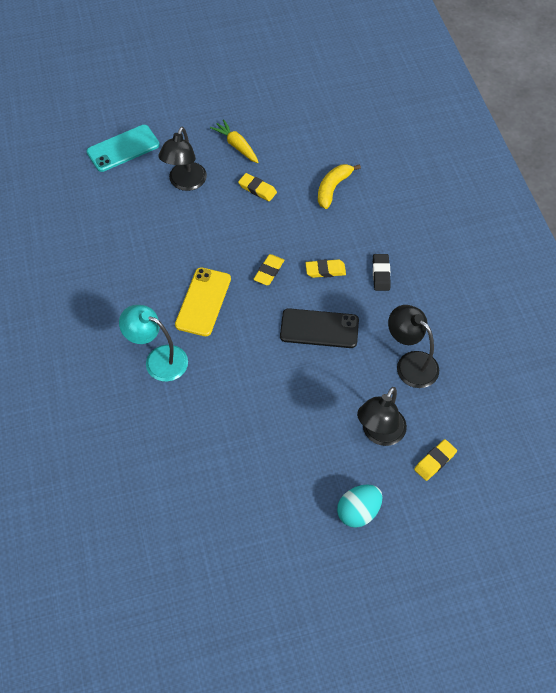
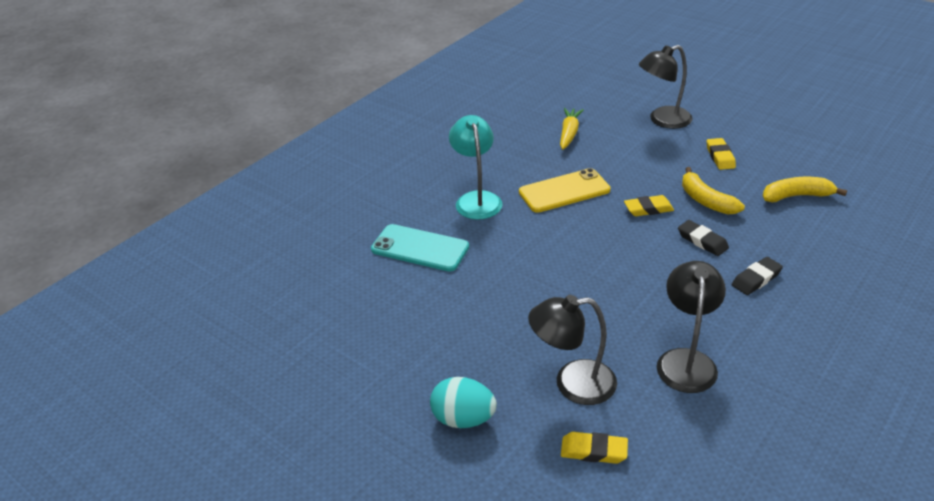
camera: 55 degrees right, 20 degrees down
turquoise phone [87,125,160,172] -> turquoise phone moved to [371,224,469,271]
yellow carrot [210,119,259,163] -> yellow carrot moved to [560,108,583,150]
black phone [280,308,359,348] -> none
yellow eraser [306,259,346,278] -> black eraser [678,220,729,256]
none -> yellow banana [682,167,745,214]

